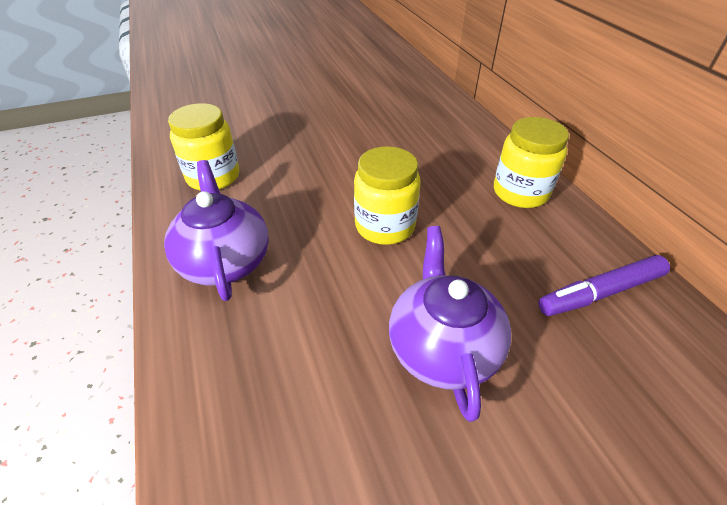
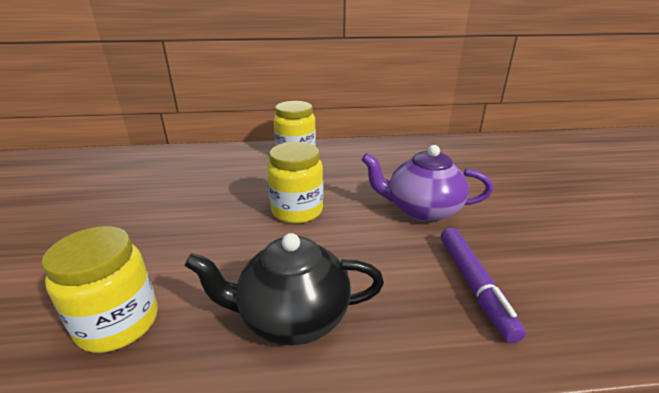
camera: 75 degrees left, 15 degrees down
purple teapot [164,160,269,301] -> black teapot [185,233,384,346]
purple marker [538,255,670,316] -> purple marker moved to [441,228,526,343]

